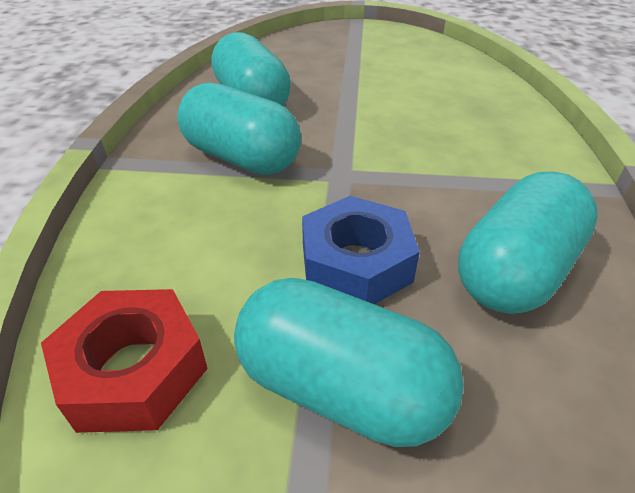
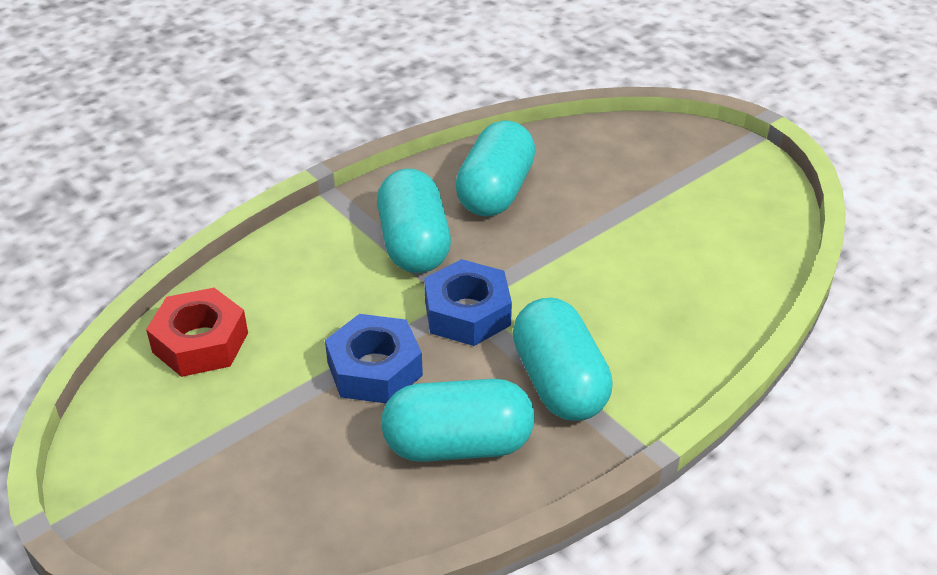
camera: 45 degrees right, 0 degrees up
turquoise capsule [234,278,464,447] -> turquoise capsule moved to [513,298,613,421]
none -> blue nut [424,259,512,346]

